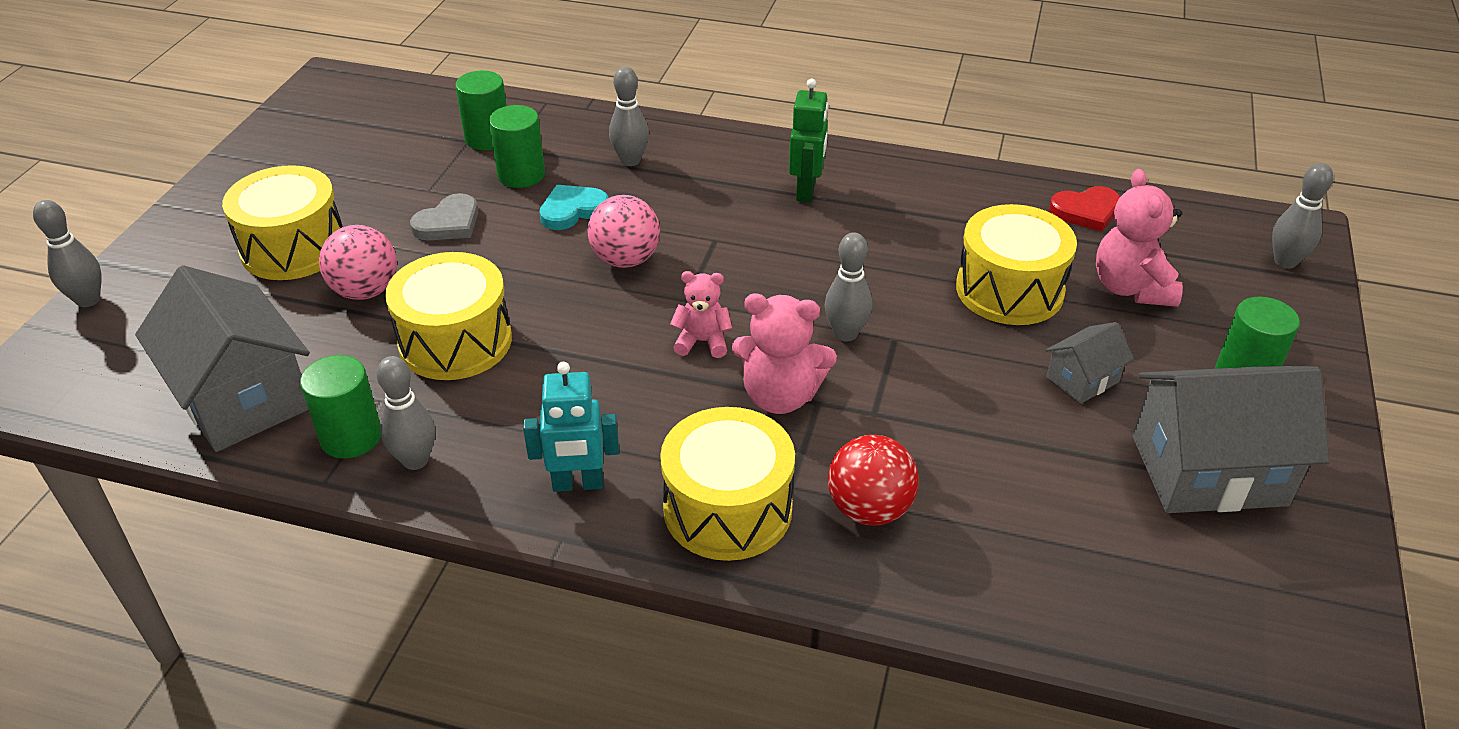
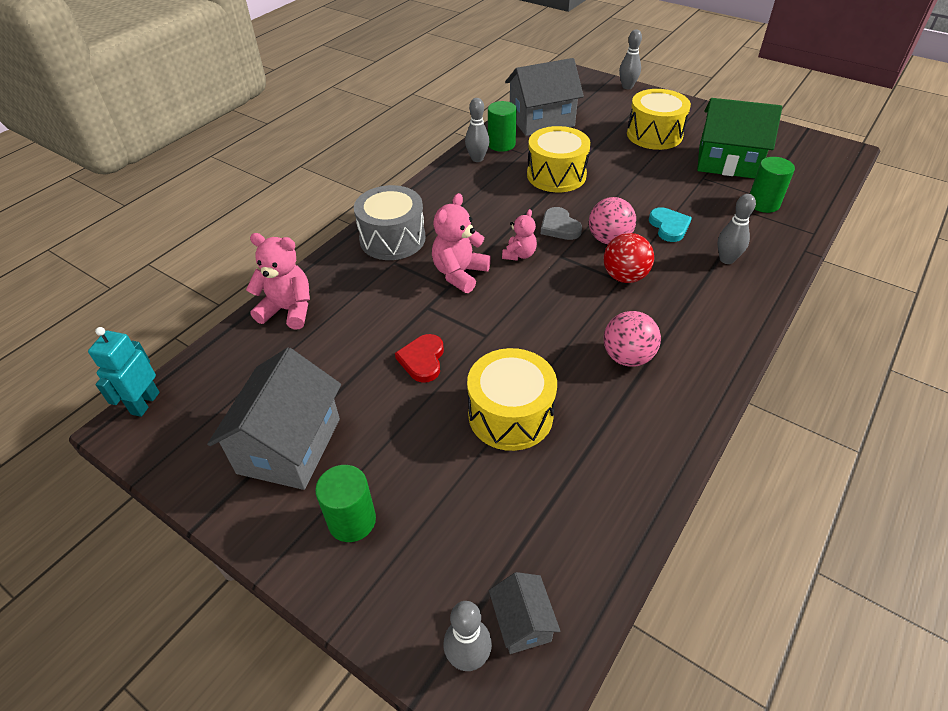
camera: 110 degrees right, 5 degrees up
pink ball [319,225,397,300] -> pink ball moved to [604,311,661,367]
grey heart [410,193,478,240] -> grey heart moved to [541,207,582,240]
green cylinder [489,105,545,188] -> none
turquoise robot [523,362,619,492] -> turquoise robot moved to [88,327,160,417]
yellow drum [660,407,795,561] -> grey drum [354,185,426,260]
green robot [789,79,829,202] -> none
grey bowling pin [825,233,872,342] -> none
red ball [828,435,919,526] -> red ball moved to [604,233,654,283]
grey house [1046,322,1134,404] -> grey house moved to [489,572,560,654]
red heart [1049,186,1120,232] -> red heart moved to [395,334,444,383]
pink teddy bear [1096,169,1183,307] -> pink teddy bear moved to [246,233,310,330]
none -> green house [697,98,782,179]

